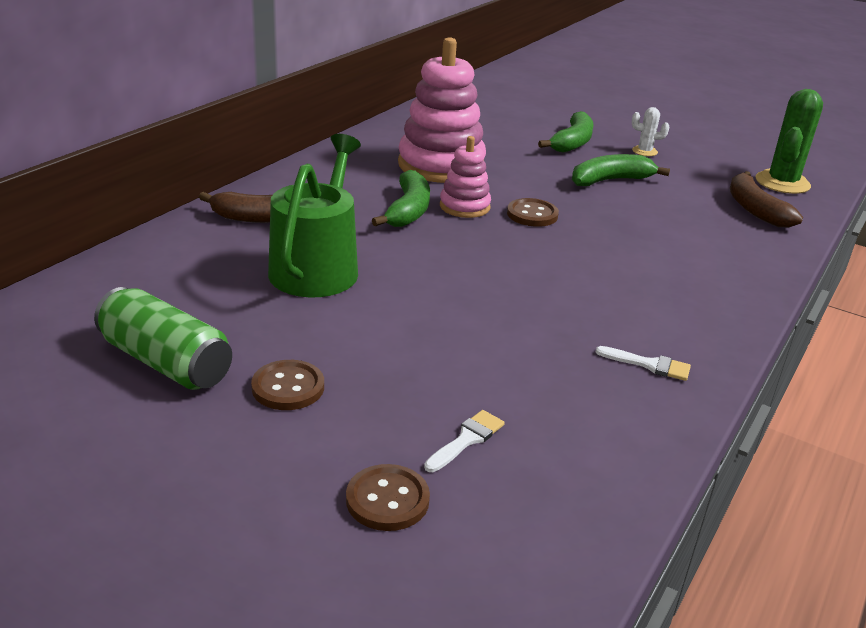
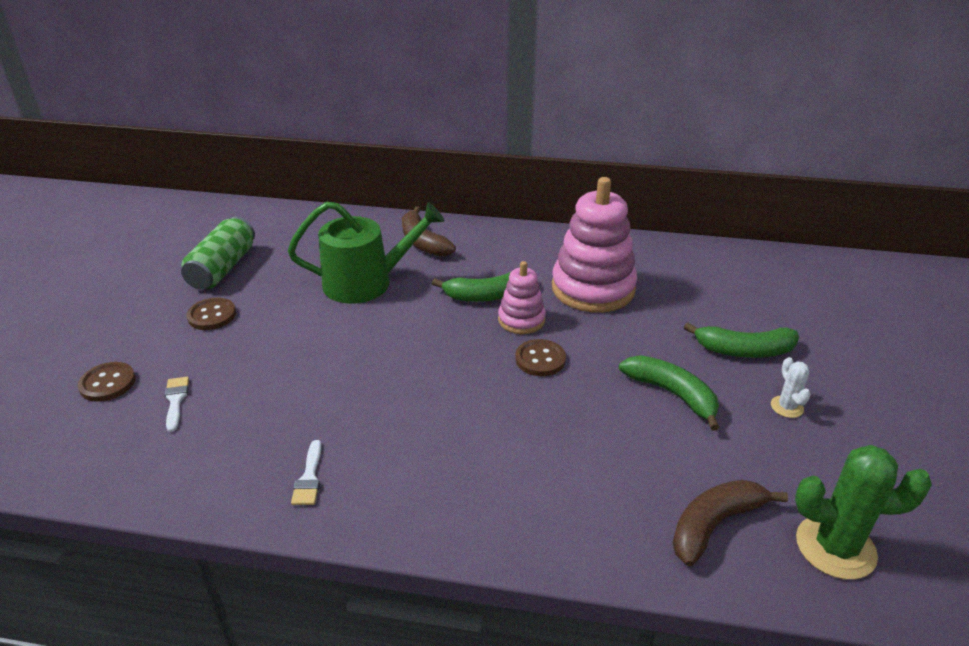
camera: 70 degrees right, 5 degrees up
white brush [424,410,505,472] -> white brush turned 120 degrees counterclockwise [165,377,189,432]

